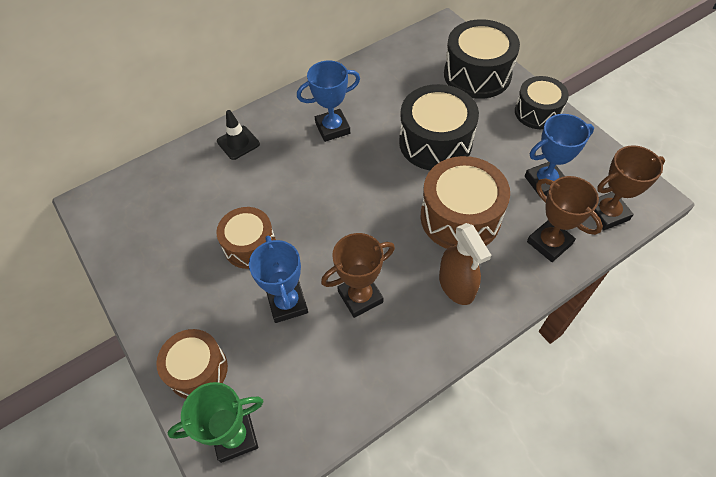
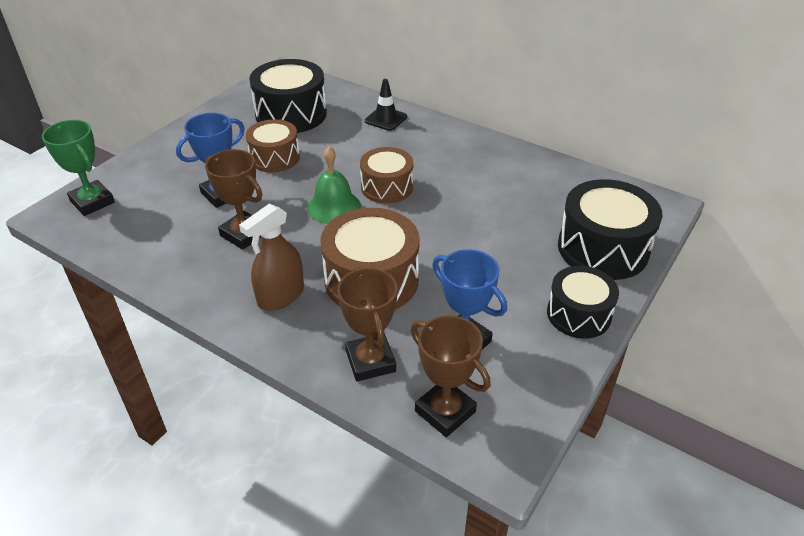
camera: 65 degrees right, 15 degrees down
brown drum [156,329,228,399] -> brown drum moved to [360,147,413,204]
blue trophy [297,60,360,142] -> none
black drum [399,84,479,170] -> black drum moved to [249,59,327,133]
brown trophy [527,176,603,262] -> brown trophy turned 45 degrees counterclockwise [337,266,398,381]
none -> green bell [307,147,361,224]

